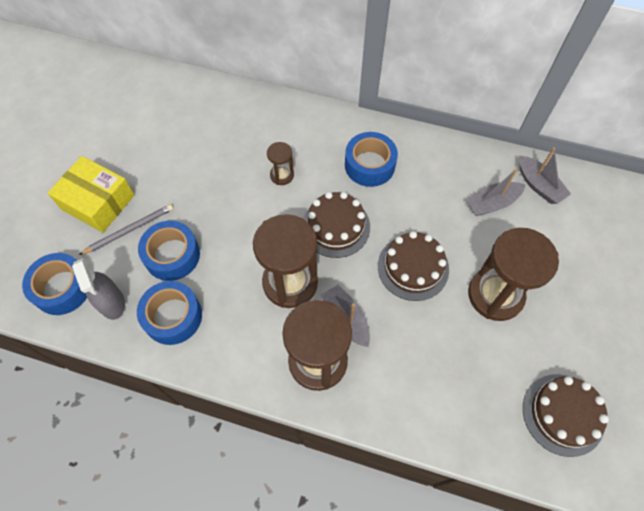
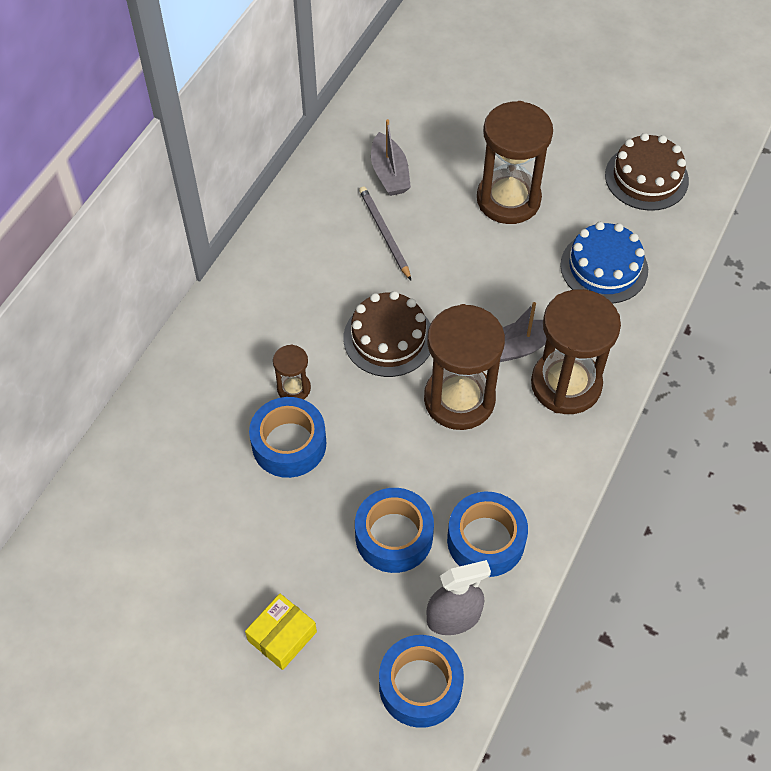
camera: 80 degrees left, 5 degrees down
yellow box [48,156,134,233] -> yellow box [245,594,317,670], size x0.61
grey pencil [79,204,173,255] -> grey pencil moved to [359,186,411,280]
blue tape [345,132,398,187] -> blue tape moved to [249,397,326,478]
brown cake [378,231,449,301] -> none
grey boat [519,148,571,204] -> none
none -> blue cake [560,222,648,304]

